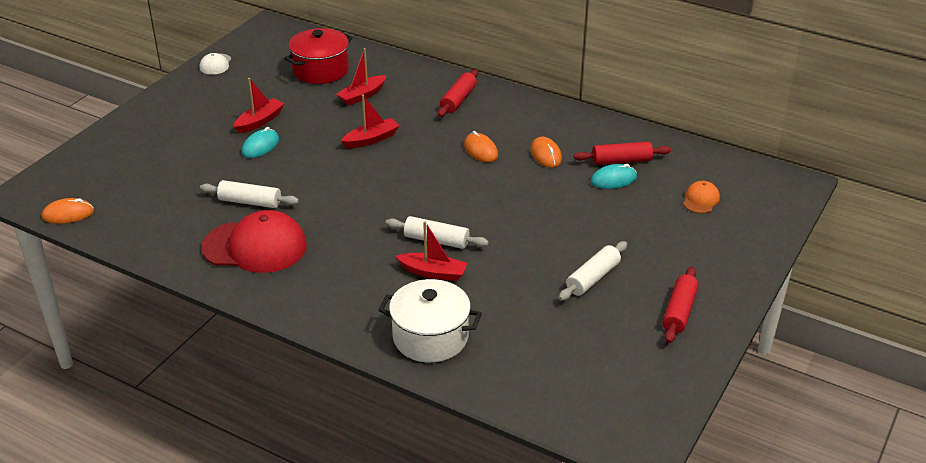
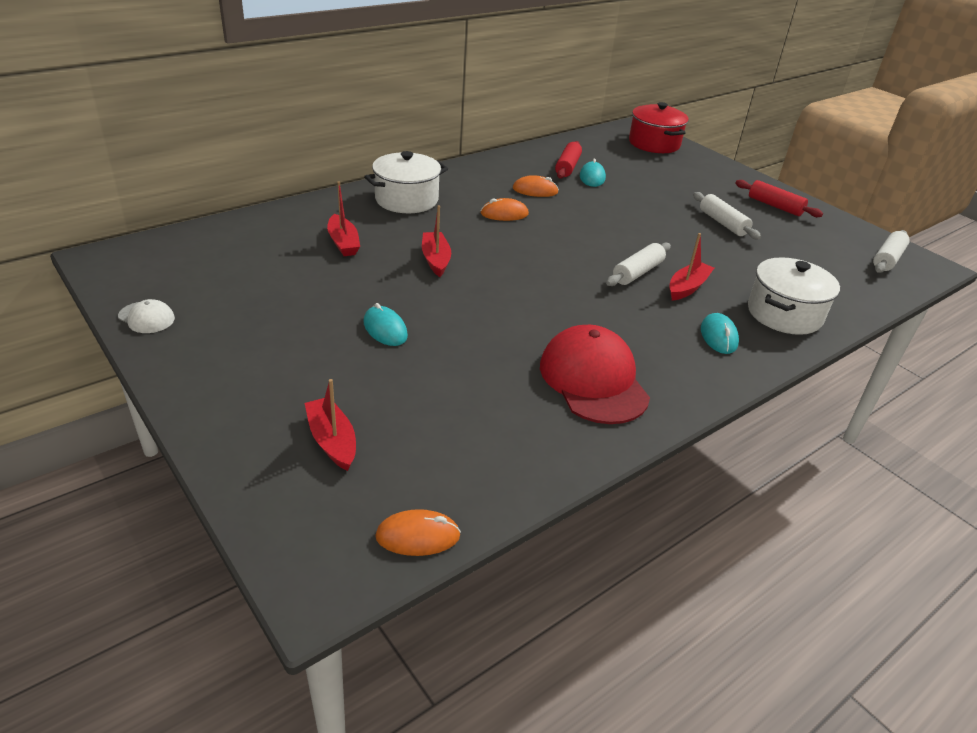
camera: 70 degrees left, 0 degrees up
orange mouse [42,198,94,224] -> orange mouse turned 75 degrees clockwise [375,509,461,556]
white rolling pin [200,180,299,208] -> white rolling pin moved to [873,230,910,273]
red cap [201,210,307,273] -> red cap turned 45 degrees counterclockwise [540,325,650,424]
red boat [233,78,285,133] -> red boat moved to [304,379,356,471]
red pot [284,28,353,84] -> red pot moved to [629,102,689,153]
red rolling pin [438,69,478,117] -> white pot [364,151,448,213]
orange cap [683,181,720,214] -> none
none -> turquoise mouse [701,313,739,354]

